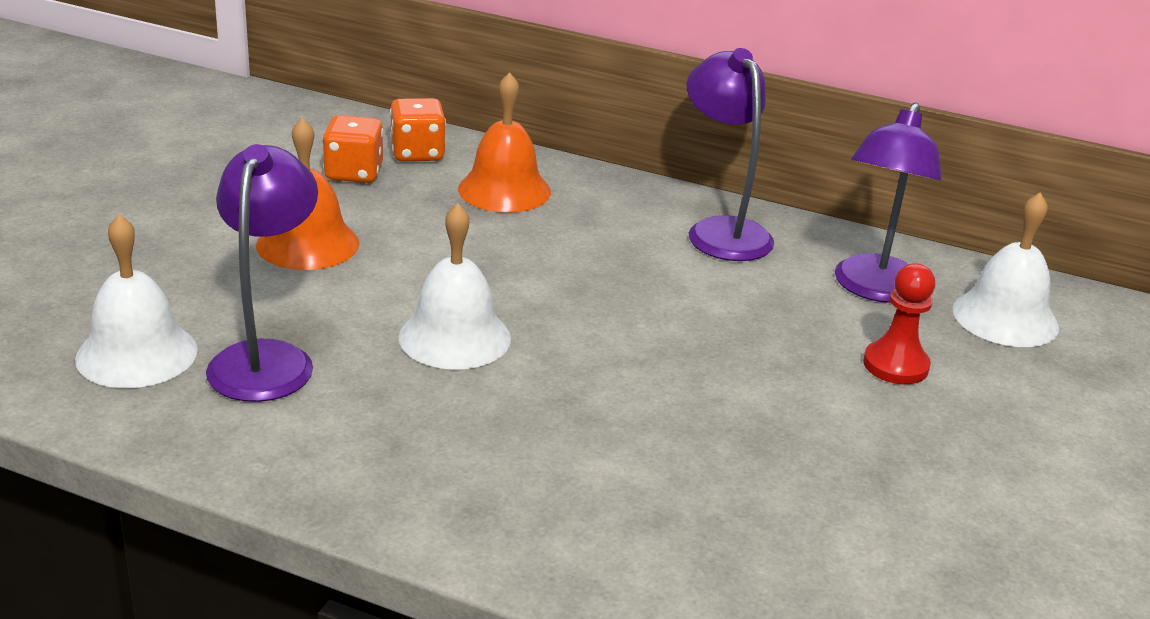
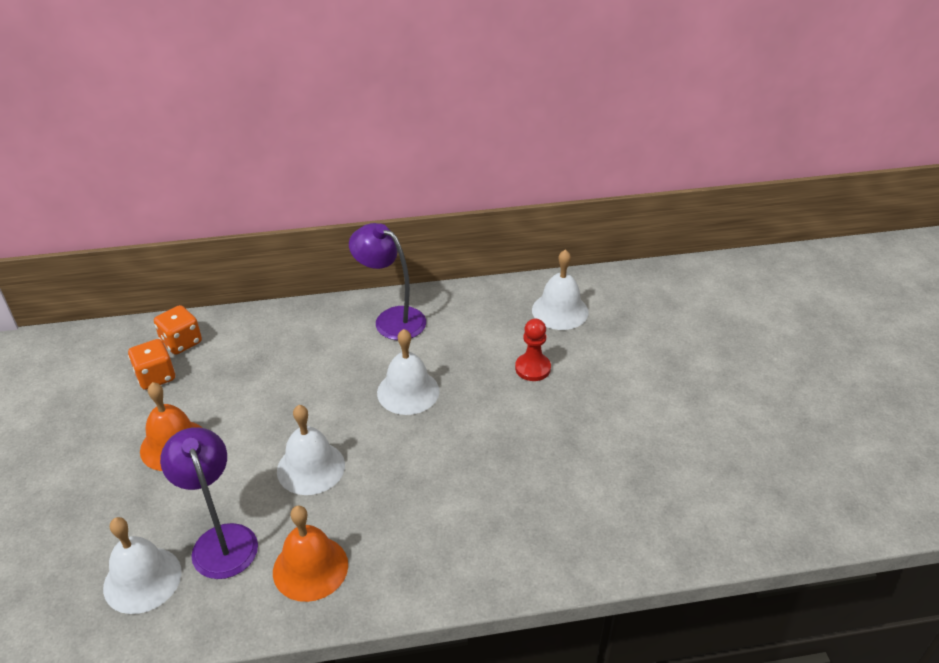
camera: 30 degrees left, 10 degrees up
orange bell [458,72,551,213] -> orange bell moved to [273,505,348,602]
purple lamp [835,102,942,303] -> none
none -> white bell [377,329,439,415]

